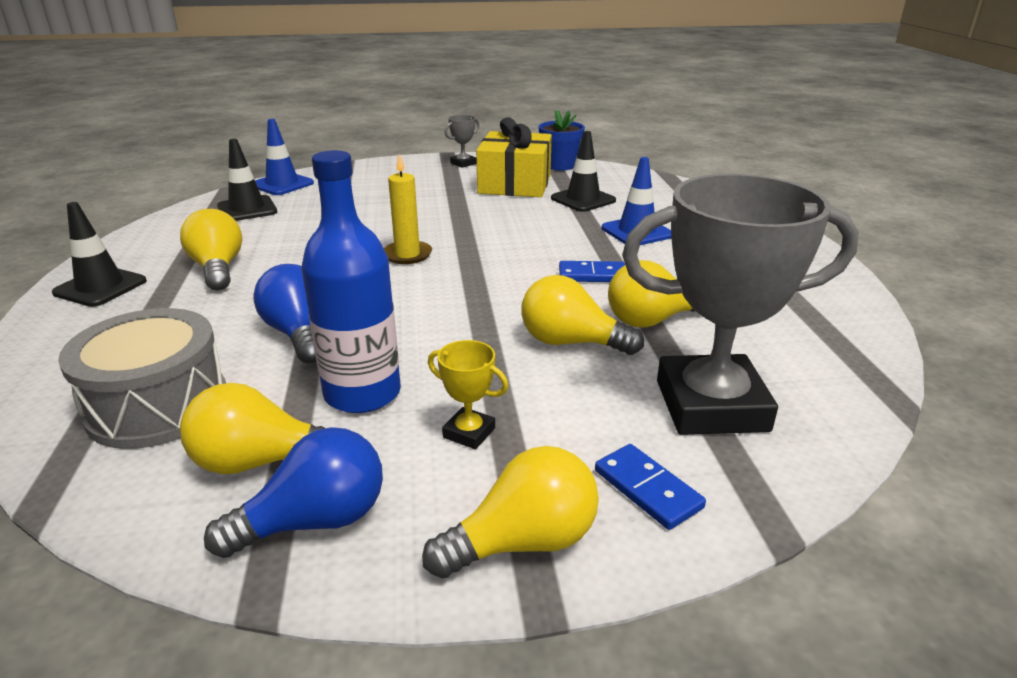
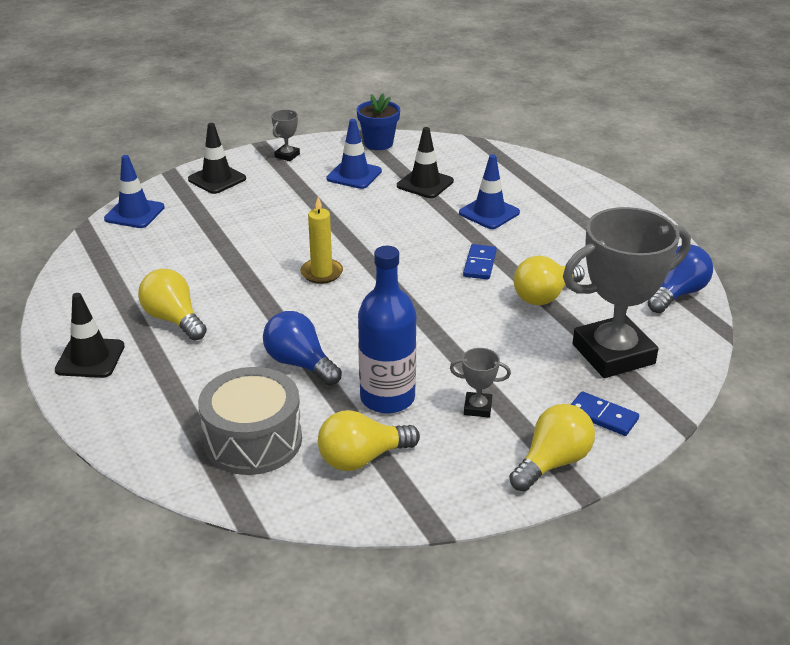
camera: 20 degrees left, 5 degrees up
blue light bulb [204,427,383,558] -> blue light bulb moved to [648,245,713,313]
black traffic cone [217,139,277,221] -> black traffic cone moved to [188,123,246,194]
yellow trophy [428,340,508,449] -> grey trophy [450,348,511,418]
yellow gift [476,117,552,197] -> blue traffic cone [326,119,382,189]
yellow light bulb [522,275,644,355] -> none
blue domino [559,261,625,282] -> blue domino turned 60 degrees counterclockwise [463,244,497,280]

